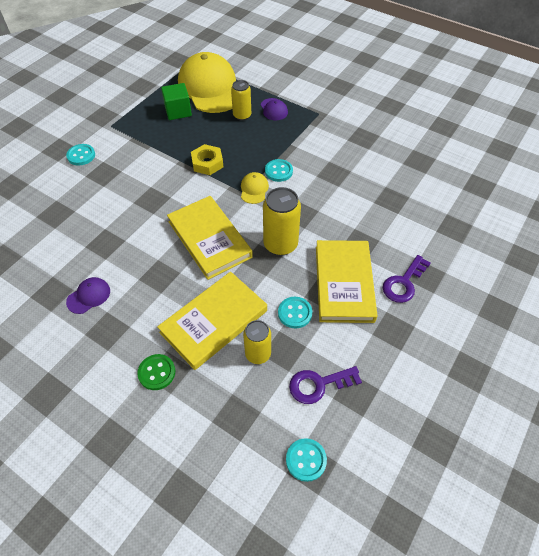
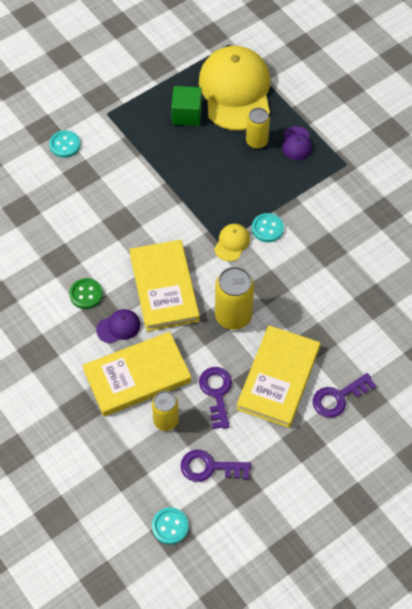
camera: 20 degrees right, 5 degrees up
purple cap [66,277,110,314] -> purple cap moved to [96,309,140,343]
green button [137,354,175,390] -> green button moved to [69,278,103,309]
yellow nut [191,144,224,175] -> none
turquoise button [278,297,312,328] -> purple key [199,367,232,429]

